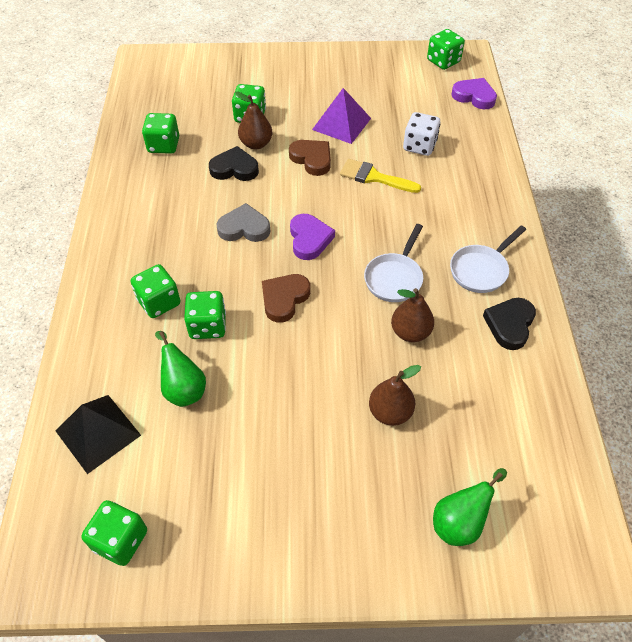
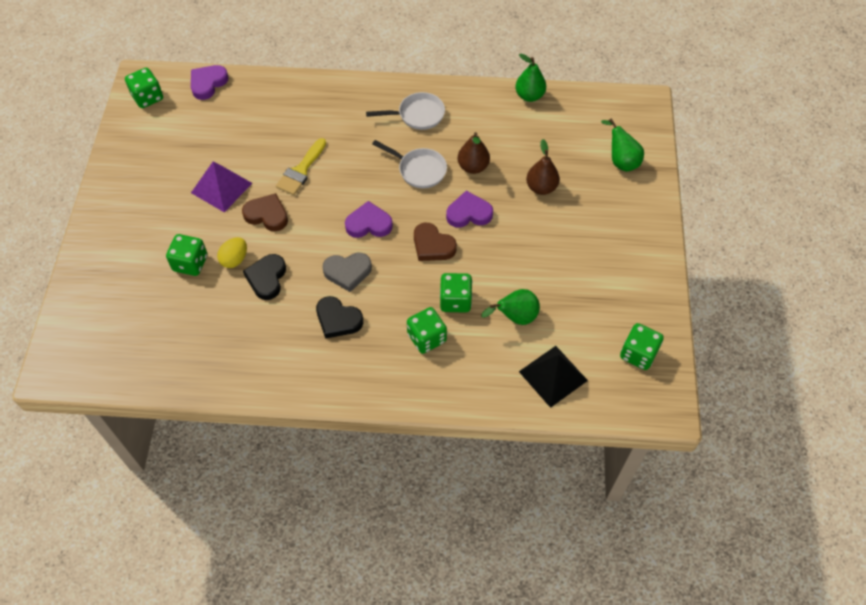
camera: 85 degrees left, 5 degrees up
green dice [142,113,179,154] -> none
grey heart [217,203,270,242] -> grey heart turned 105 degrees counterclockwise [322,252,372,292]
brown pear [235,91,272,149] -> yellow egg [217,237,247,268]
brown heart [289,140,331,176] -> brown heart turned 60 degrees clockwise [242,193,288,231]
white dice [403,112,440,156] -> none
white pan [450,225,526,293] -> white pan turned 60 degrees counterclockwise [366,92,445,130]
black heart [483,298,536,350] -> black heart moved to [316,296,363,339]
none -> purple heart [446,191,493,228]
none -> green pear [515,54,546,102]

